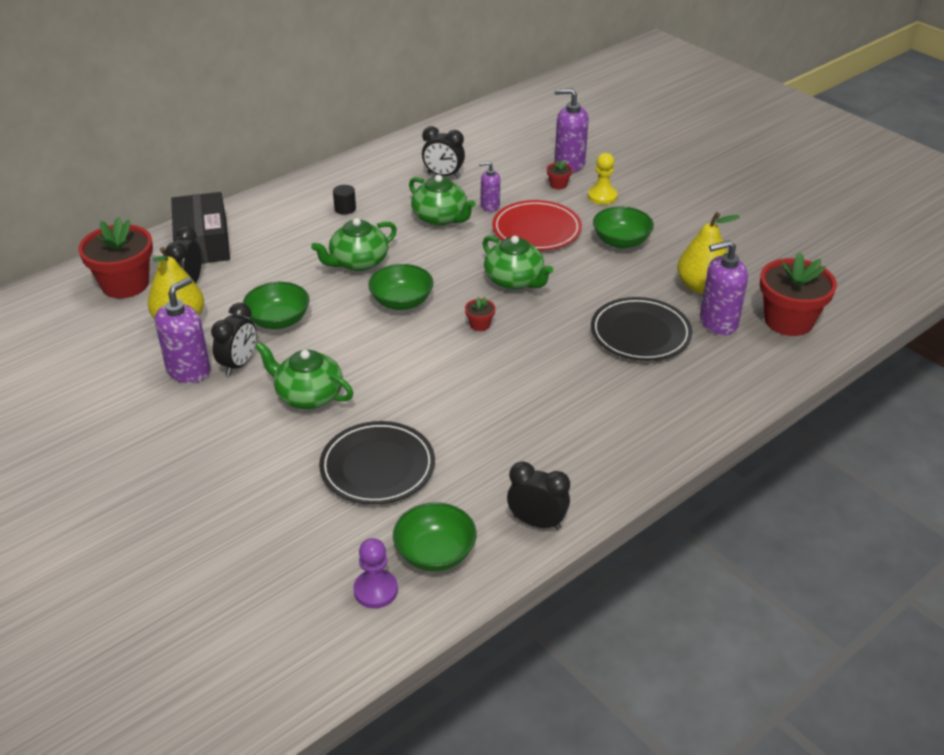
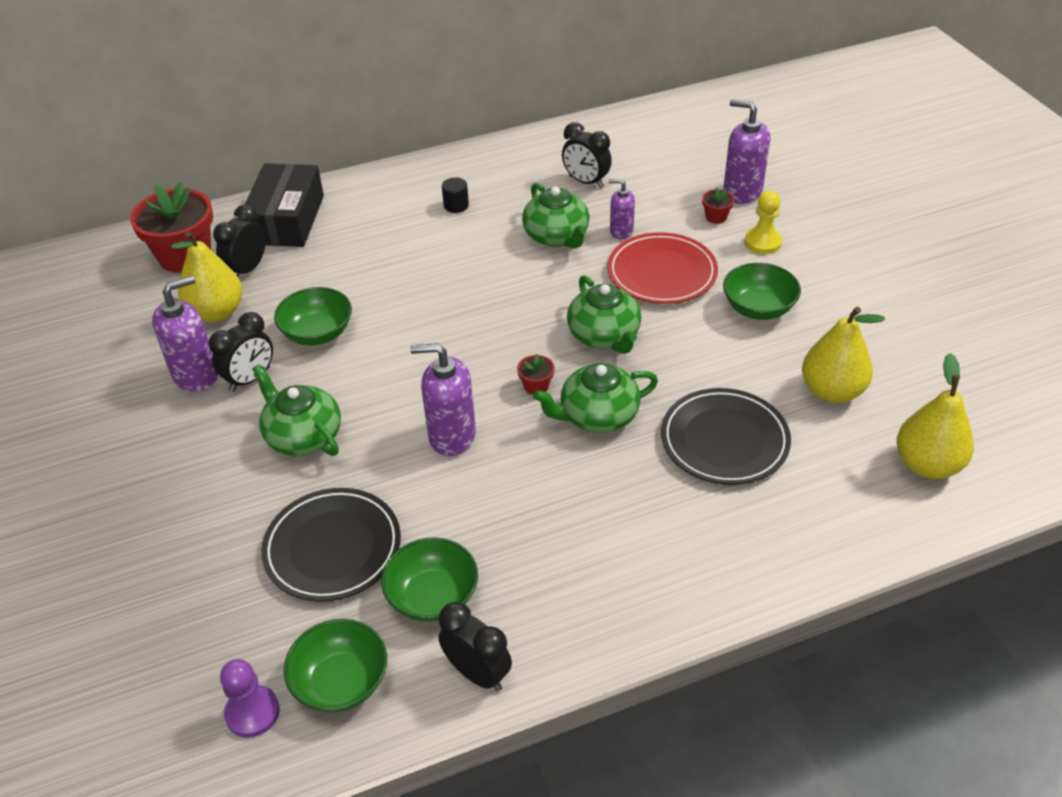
camera: 20 degrees right, 5 degrees up
green teapot [311,218,397,271] -> green teapot moved to [533,363,658,433]
green bowl [368,264,433,310] -> green bowl moved to [381,537,478,622]
purple soap dispenser [700,240,748,335] -> purple soap dispenser moved to [410,343,476,456]
red flower pot [760,252,837,336] -> yellow pear [897,353,974,479]

